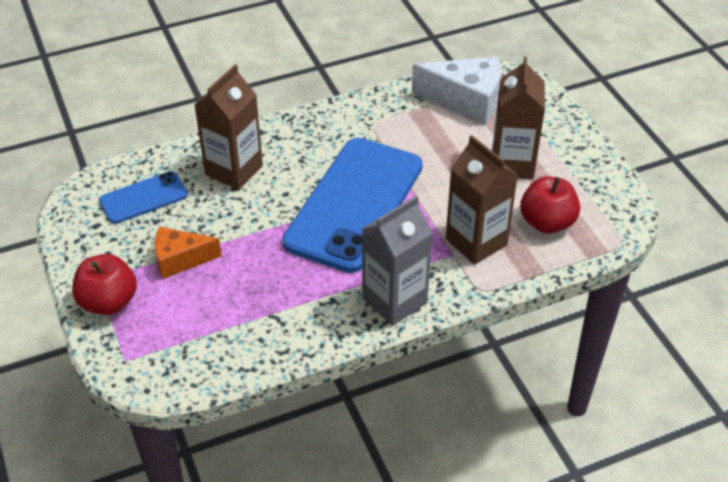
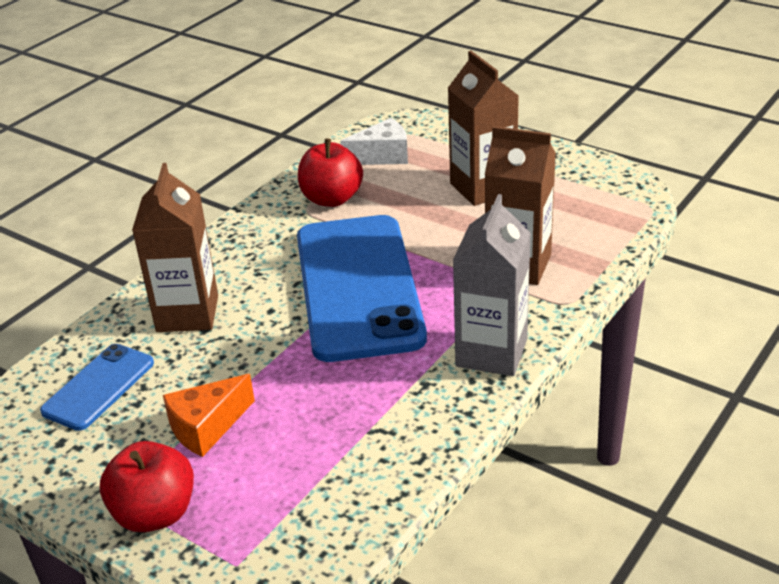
camera: 30 degrees left, 10 degrees down
white cheese [412,57,500,125] -> white cheese [340,118,408,165], size x0.64
red apple [520,176,580,234] -> red apple moved to [298,139,363,207]

